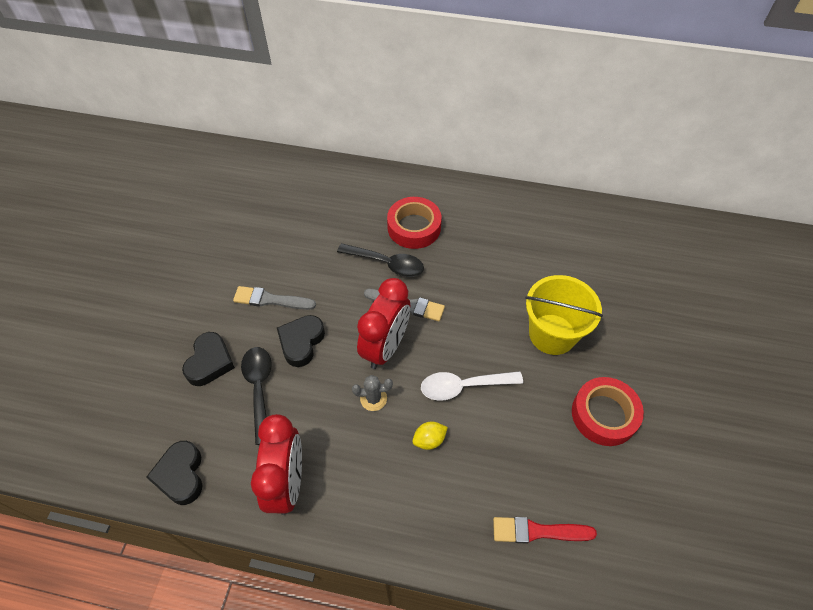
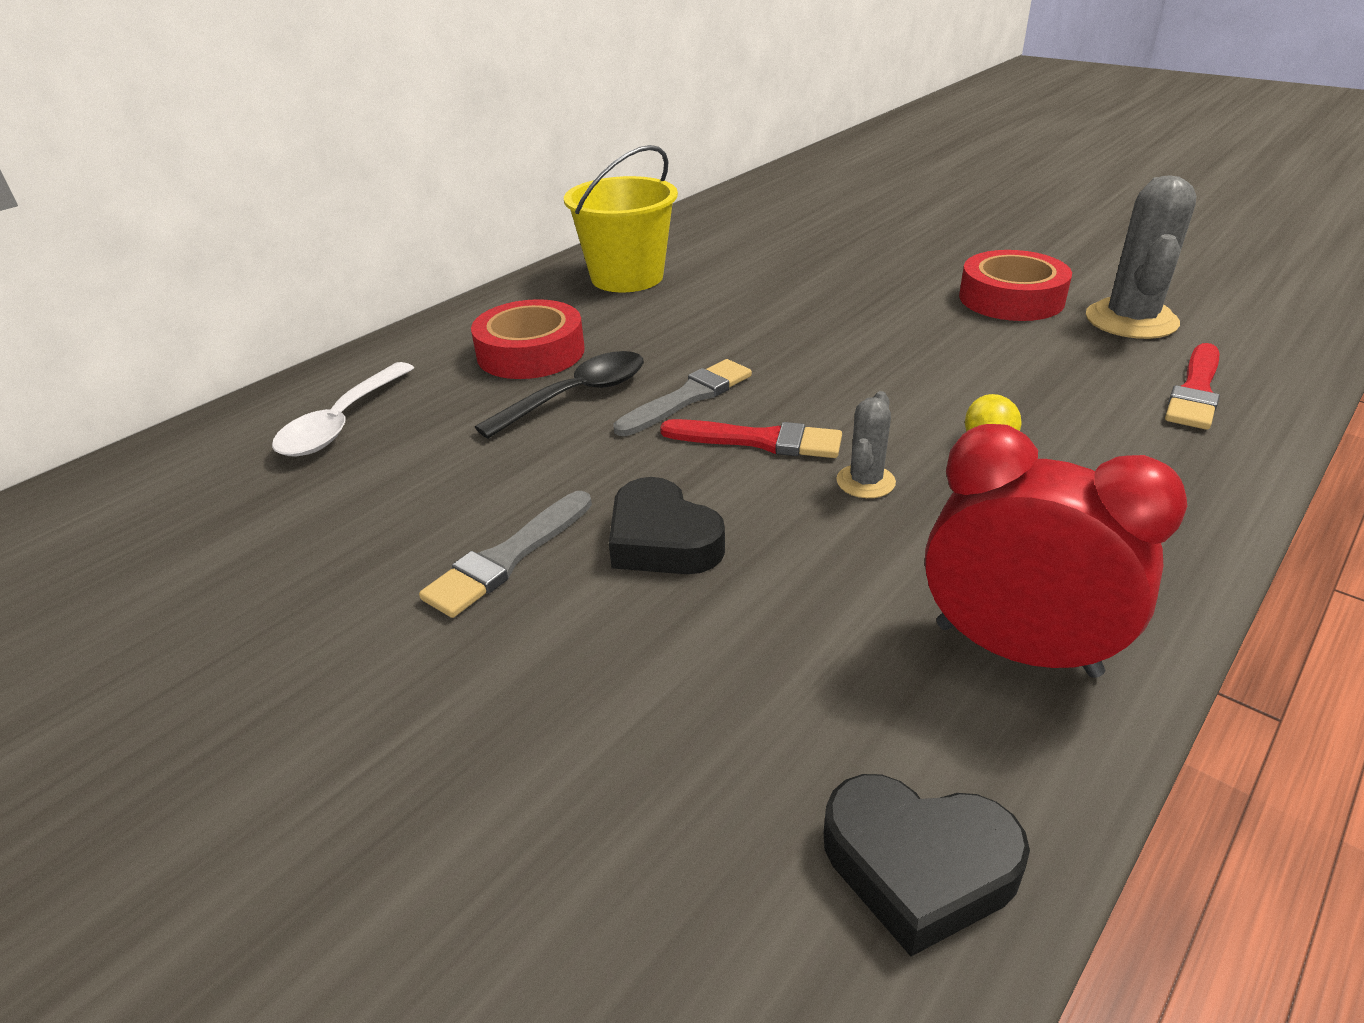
camera: 60 degrees left, 20 degrees down
black heart [182,332,235,386] -> none
black spoon [241,347,272,445] -> none
red clock [357,278,410,369] -> red brush [660,419,842,458]
white spoon [421,371,523,401] -> white spoon moved to [272,362,414,456]
yellow bucket [525,275,603,355] -> yellow bucket moved to [564,145,678,292]
none -> grey cactus [1086,175,1196,339]

